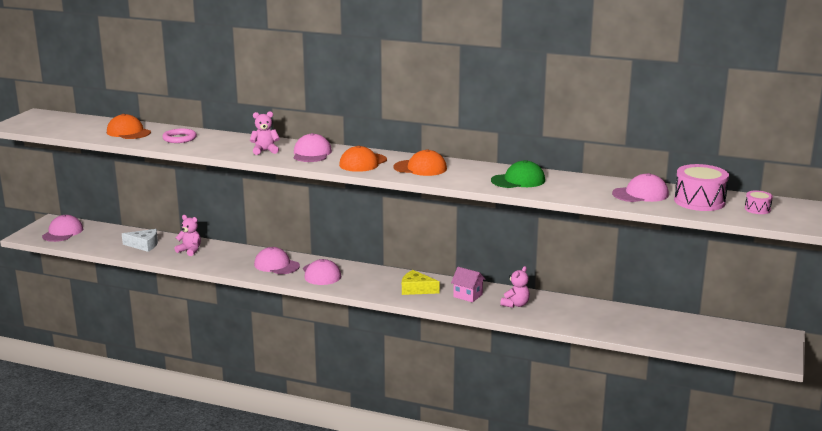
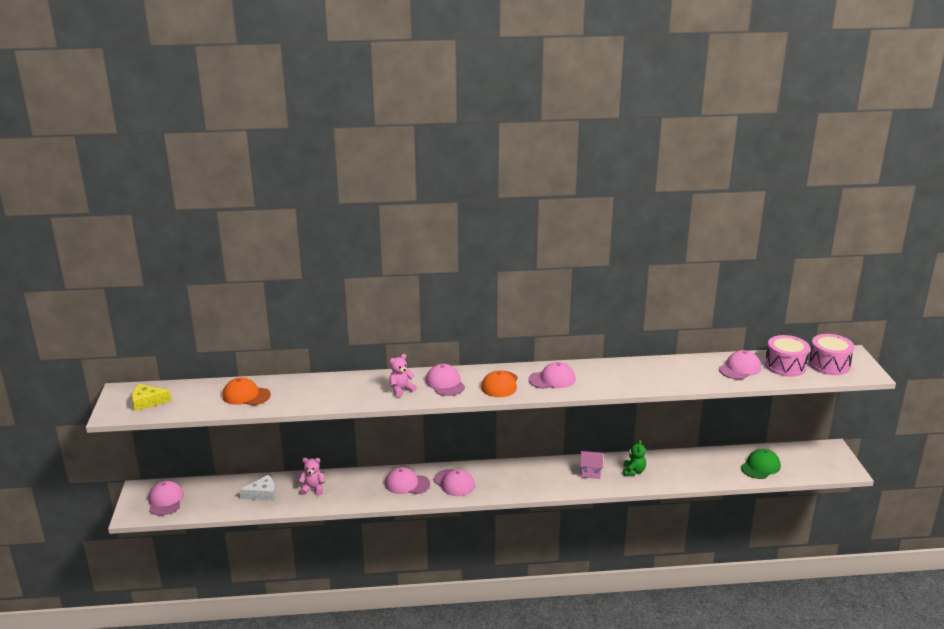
camera: 25 degrees left, 5 degrees up
pink ring [162,128,197,143] -> none
orange cap [393,149,447,176] -> pink cap [529,362,576,389]
yellow cheese [402,270,440,295] -> yellow cheese moved to [132,384,171,411]
green cap [491,160,545,188] -> green cap moved to [741,449,781,479]
pink teddy bear [500,266,530,308] -> green teddy bear [623,439,646,476]
pink drum [745,190,773,214] -> pink drum [808,334,854,375], size x2.02

